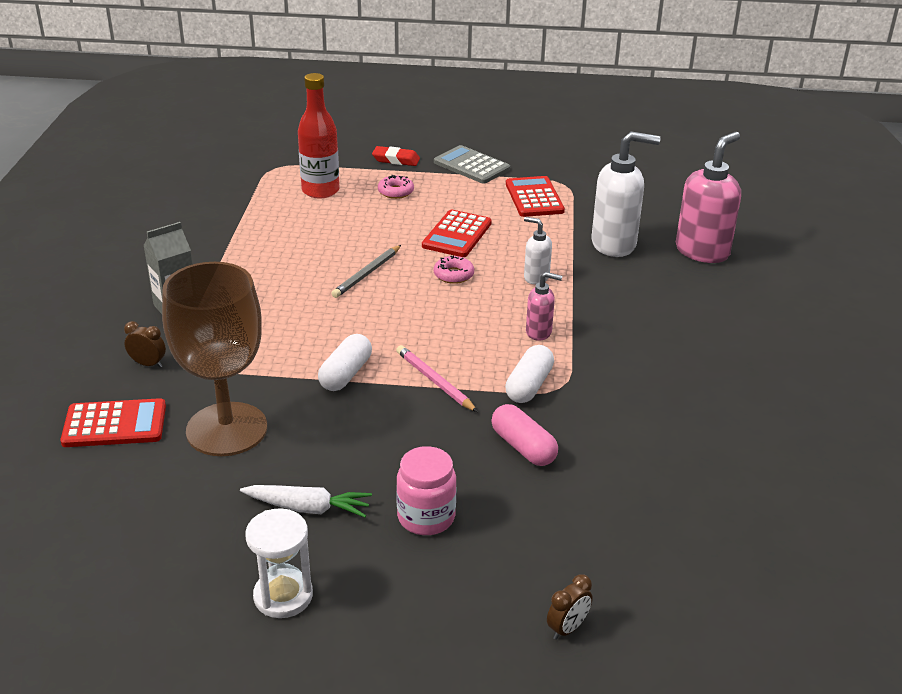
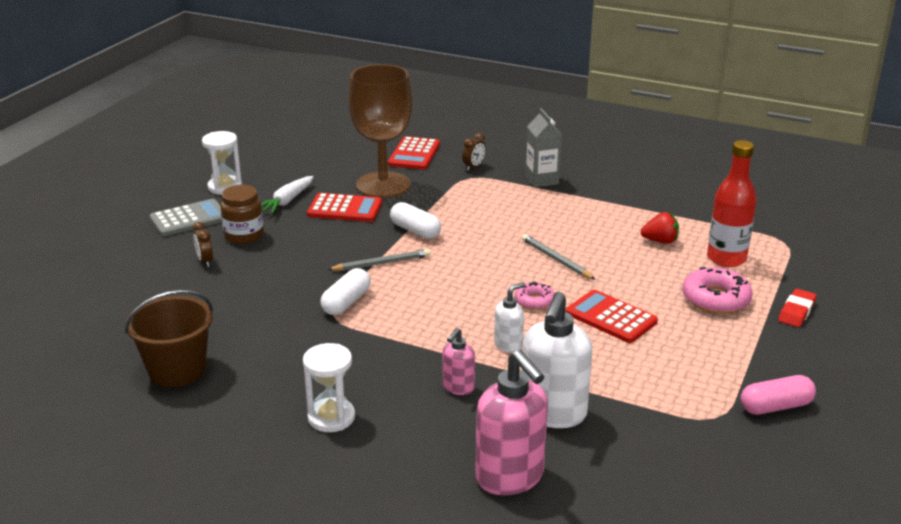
camera: 110 degrees right, 5 degrees down
pink donut [378,175,414,199] -> pink donut [682,267,753,314], size x1.69
pink pencil [396,345,478,412] -> grey pencil [327,249,430,271]
pink jar [396,446,456,535] -> brown jar [220,185,264,244]
grey calculator [434,145,510,184] -> grey calculator moved to [149,199,222,236]
pink capsule [491,404,558,466] -> pink capsule moved to [740,375,816,415]
white capsule [505,345,554,403] -> white capsule turned 75 degrees clockwise [320,268,371,315]
red calculator [506,176,565,217] -> red calculator moved to [307,193,382,222]
pink soap dispenser [526,272,562,341] -> pink soap dispenser moved to [442,328,475,395]
brown clock [547,574,593,640] -> brown clock moved to [193,222,213,267]
none -> brown bucket [125,290,213,387]
none -> white hourglass [303,343,355,432]
none -> red strawberry [641,212,679,244]

